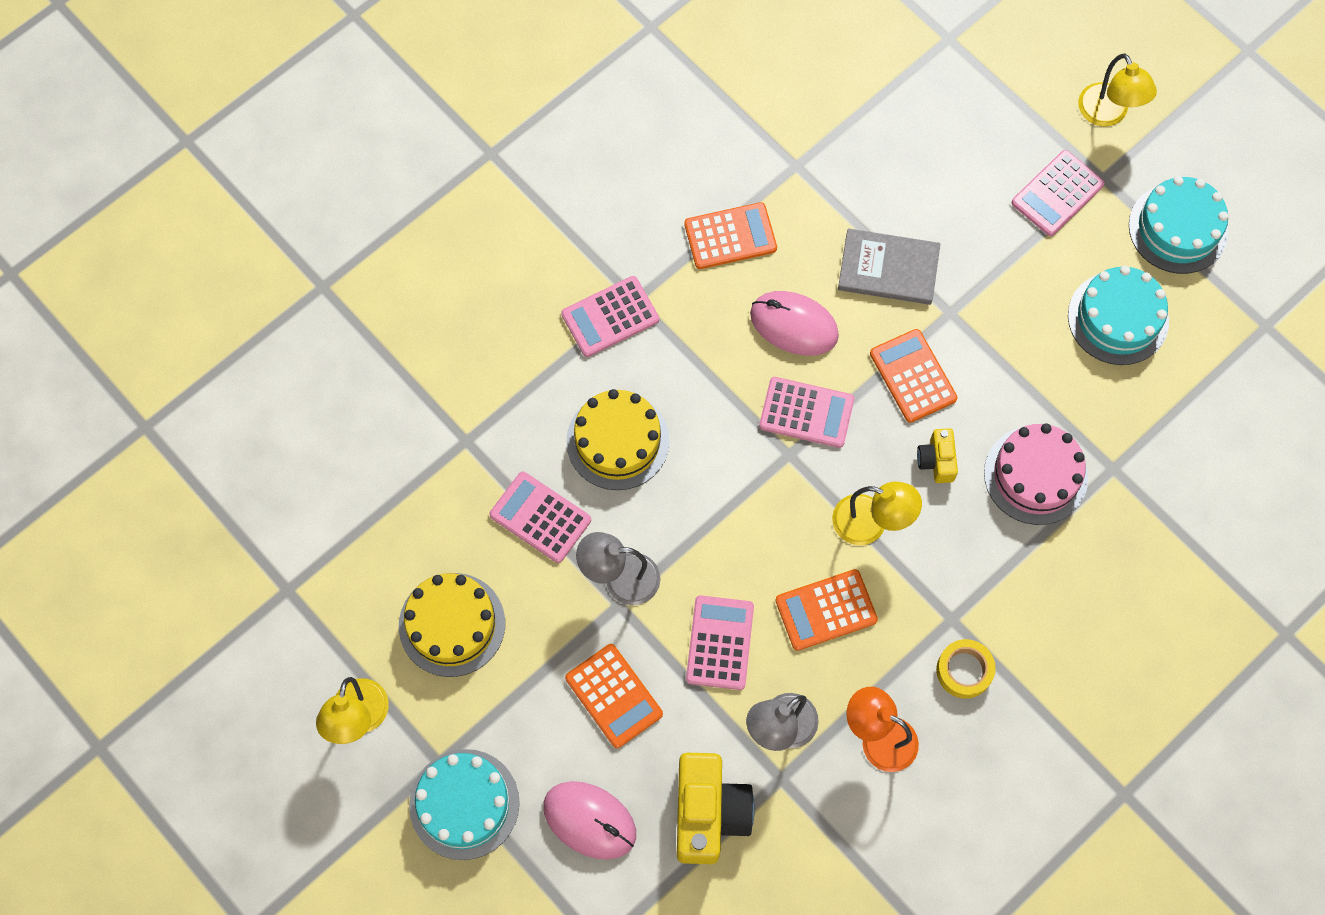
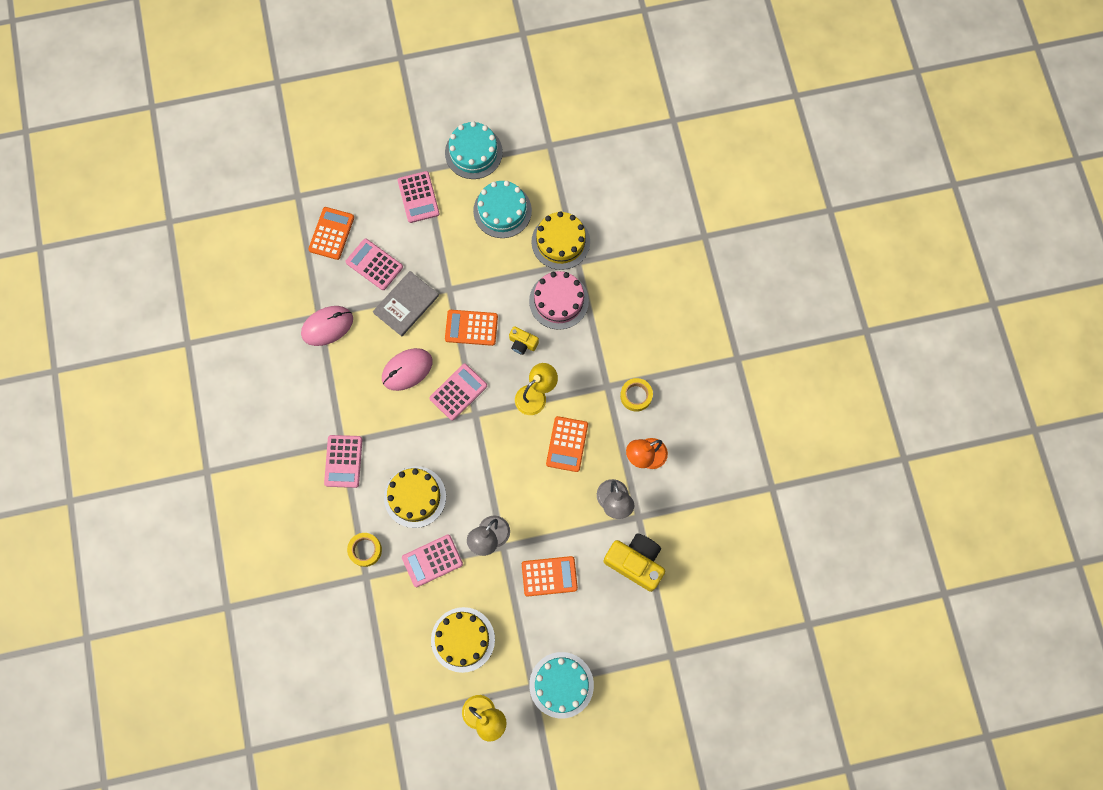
camera: 60 degrees left, 5 degrees up
pink mouse [543,781,636,860] -> pink mouse moved to [301,306,353,346]
orange calculator [684,202,777,269] -> orange calculator moved to [308,207,354,260]
pink calculator [686,595,754,690] -> pink calculator moved to [346,238,403,290]
yellow lamp [1078,54,1157,126] -> none
none -> yellow tape [347,533,382,567]
none -> yellow cake [531,211,590,270]

